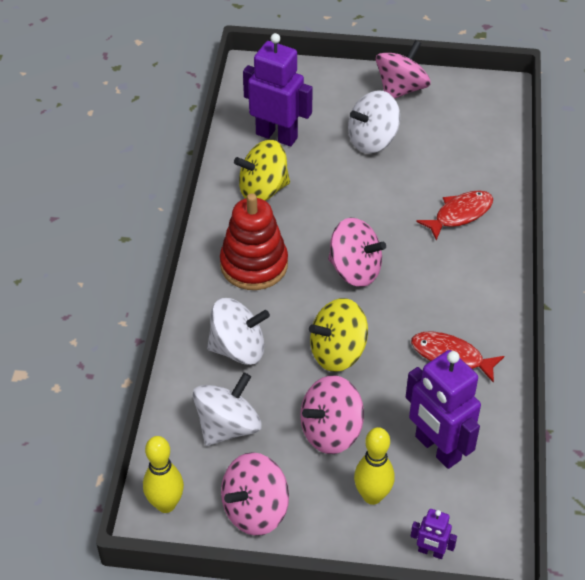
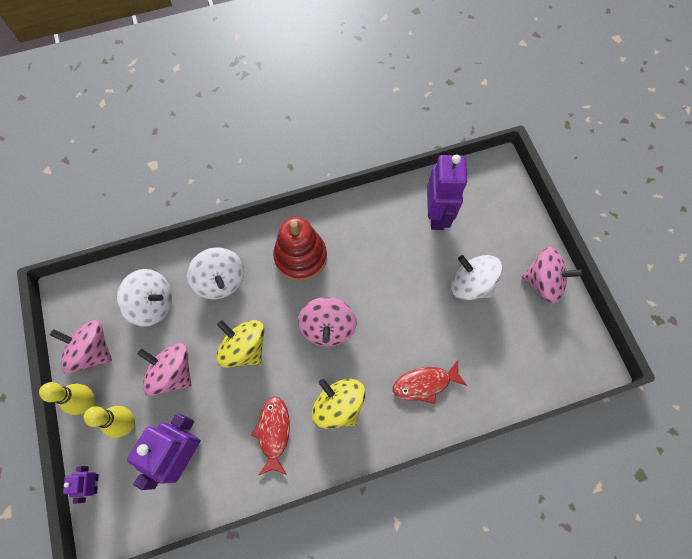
camera: 65 degrees right, 20 degrees up
yellow bowling pin [143,436,184,513] -> yellow bowling pin moved to [39,382,96,415]
yellow spinning top [234,140,290,201] -> yellow spinning top moved to [312,379,365,429]
red fish [416,190,493,240] -> red fish turned 135 degrees clockwise [393,360,467,404]

